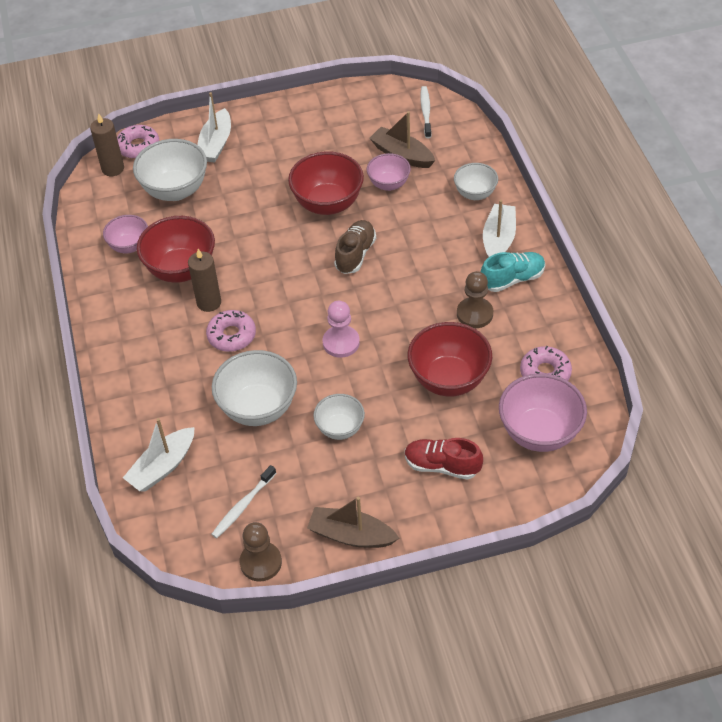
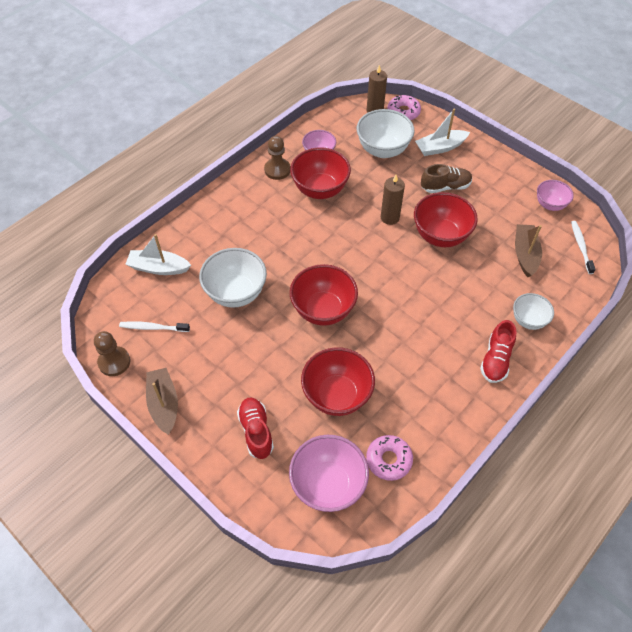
camera: 55 degrees right, 5 degrees up
brown candle [188,249,221,312] -> brown candle moved to [381,175,405,225]
pink donut [206,310,256,352] -> none
white bowl [313,394,365,440] -> none
pink pawn [323,301,360,358] -> red bowl [290,264,358,326]
brown shoe [334,220,376,274] -> brown shoe moved to [421,164,472,193]
pink bowl [367,153,411,191] -> pink bowl moved to [537,180,574,211]
white toothbrush [420,86,432,138] -> white toothbrush turned 60 degrees counterclockwise [571,221,596,274]
brown pawn [457,271,493,328] -> brown pawn moved to [264,136,291,180]
turquoise shoe [481,252,545,292] -> none
white boat [483,200,516,257] -> red shoe [480,320,516,383]

